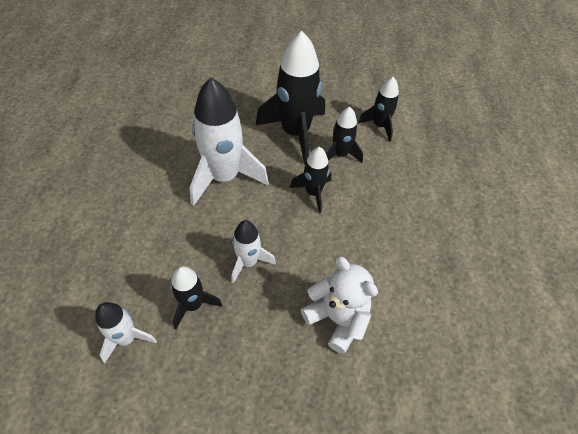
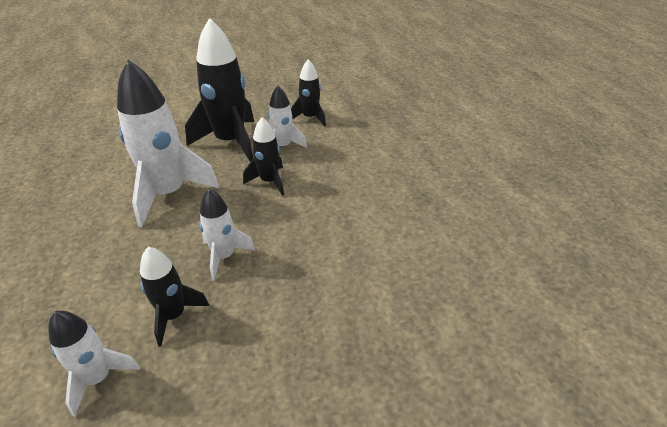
camera: 20 degrees left, 15 degrees down
white teddy bear [301,257,378,354] -> none
black rocket [326,107,363,163] -> white rocket [268,86,307,148]

